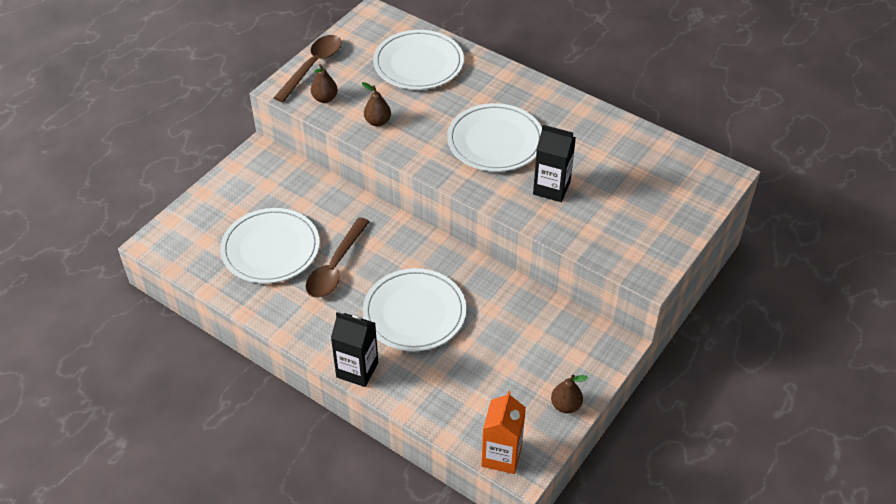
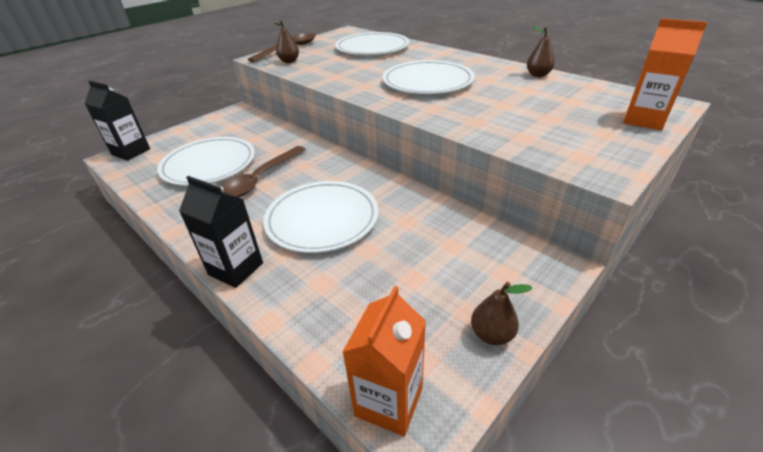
camera: 10 degrees right, 10 degrees down
brown pear [362,82,391,126] -> brown pear moved to [527,26,555,77]
black carton [533,125,576,202] -> black carton moved to [84,81,150,161]
none -> orange carton [623,18,707,130]

